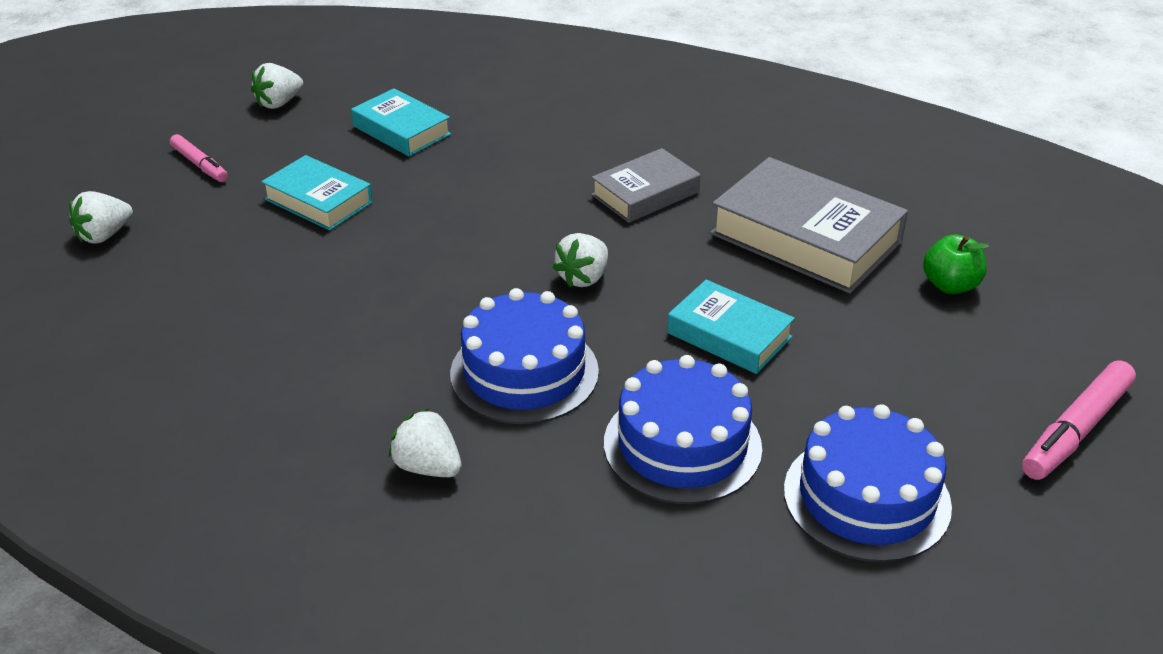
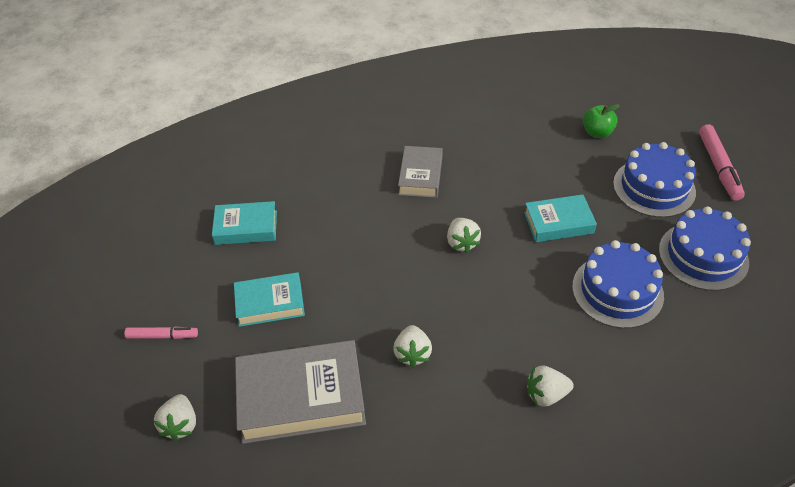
camera: 45 degrees left, 10 degrees up
white strawberry [251,63,303,109] -> white strawberry moved to [393,325,432,367]
blue cake [450,288,599,424] -> blue cake moved to [613,142,696,218]
grey book [710,157,908,293] -> grey book moved to [235,340,366,444]

